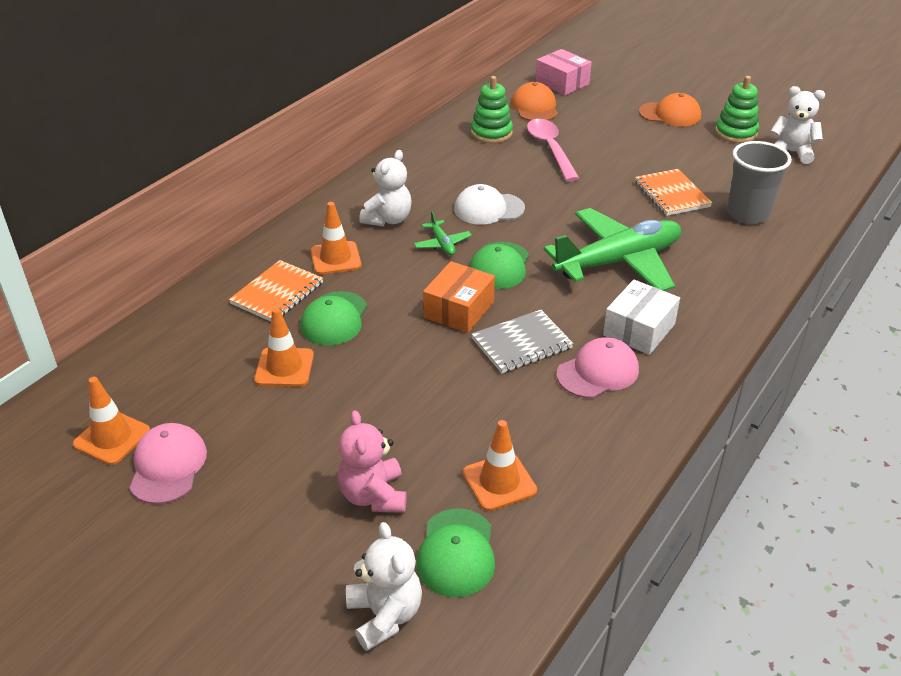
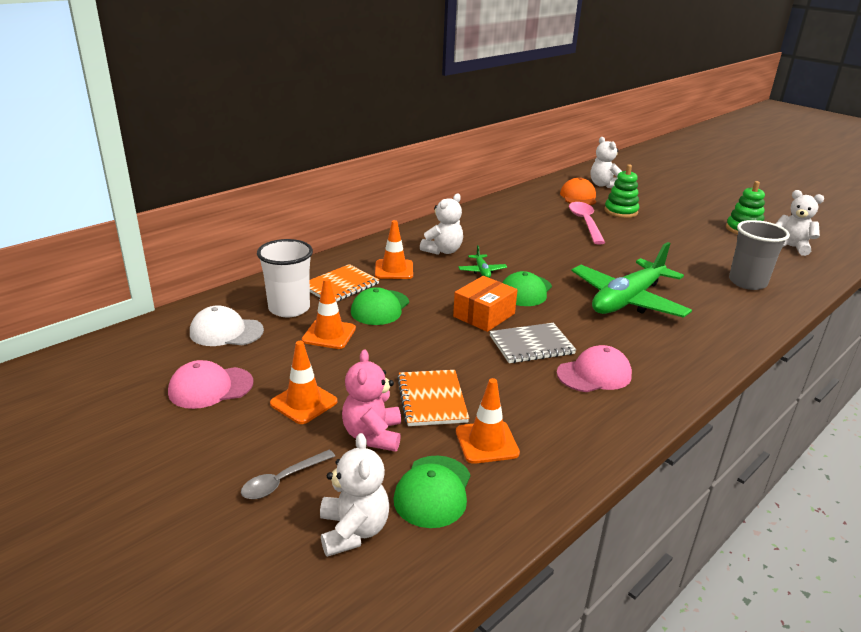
camera: 10 degrees right, 10 degrees down
orange traffic cone [73,377,150,465] -> orange traffic cone moved to [270,341,338,424]
pink cap [130,423,207,504] -> pink cap turned 120 degrees counterclockwise [168,360,253,409]
white cap [454,184,525,225] -> white cap moved to [190,305,264,346]
green stacking toy [471,76,513,143] -> green stacking toy moved to [604,164,639,218]
pink box [535,49,592,95] -> white teddy bear [590,137,622,188]
green plane [544,208,681,291] -> green plane turned 150 degrees clockwise [571,242,692,318]
white box [603,280,680,355] -> none
orange notebook [635,169,712,216] -> orange notebook moved to [397,370,469,426]
orange cap [639,93,701,126] -> none
none -> grey spoon [241,450,335,499]
none -> white cup [257,239,313,317]

